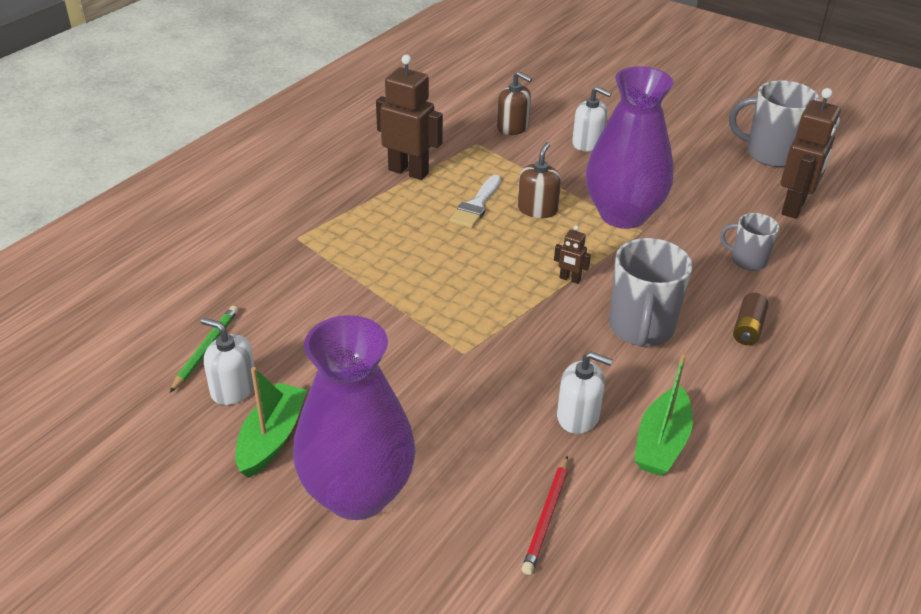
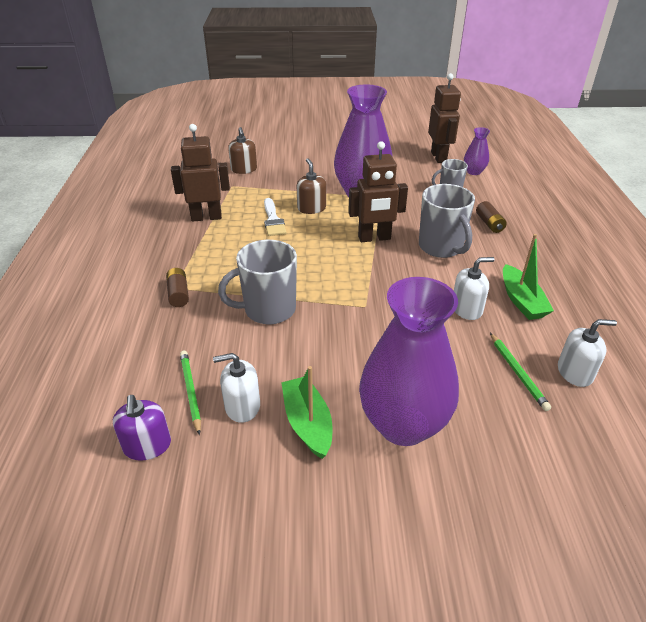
camera: 35 degrees left, 0 degrees up
brown soap dispenser [497,72,532,135] -> brown soap dispenser turned 75 degrees clockwise [228,127,257,174]
red pencil [522,456,568,575] -> green pencil [490,333,551,411]
brown robot [554,225,591,284] -> brown robot [348,141,408,242], size x2.21
white soap dispenser [572,86,612,152] -> white soap dispenser moved to [558,319,617,387]
grey mug [729,80,820,167] -> grey mug moved to [218,240,297,324]
none -> purple soap dispenser [113,395,171,461]
none -> brown battery [166,268,189,307]
none -> purple vase [464,127,490,175]

